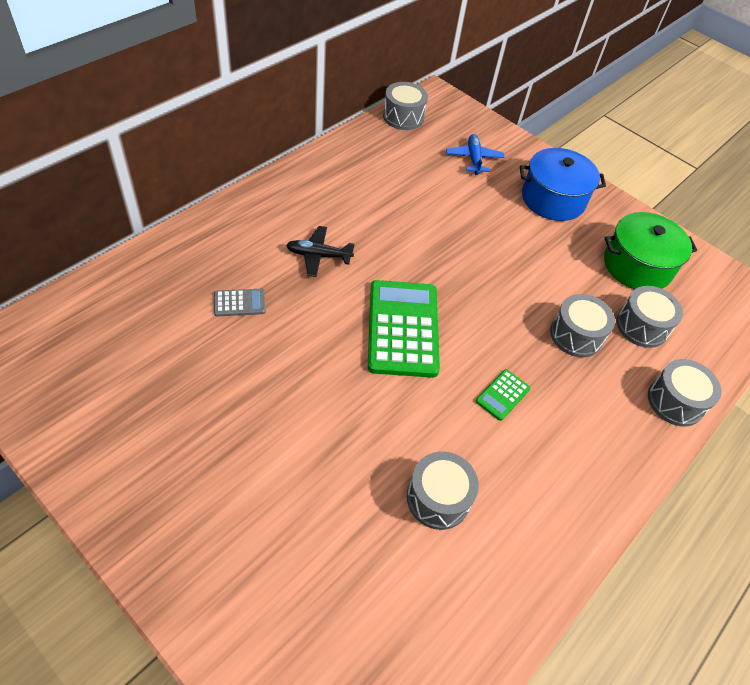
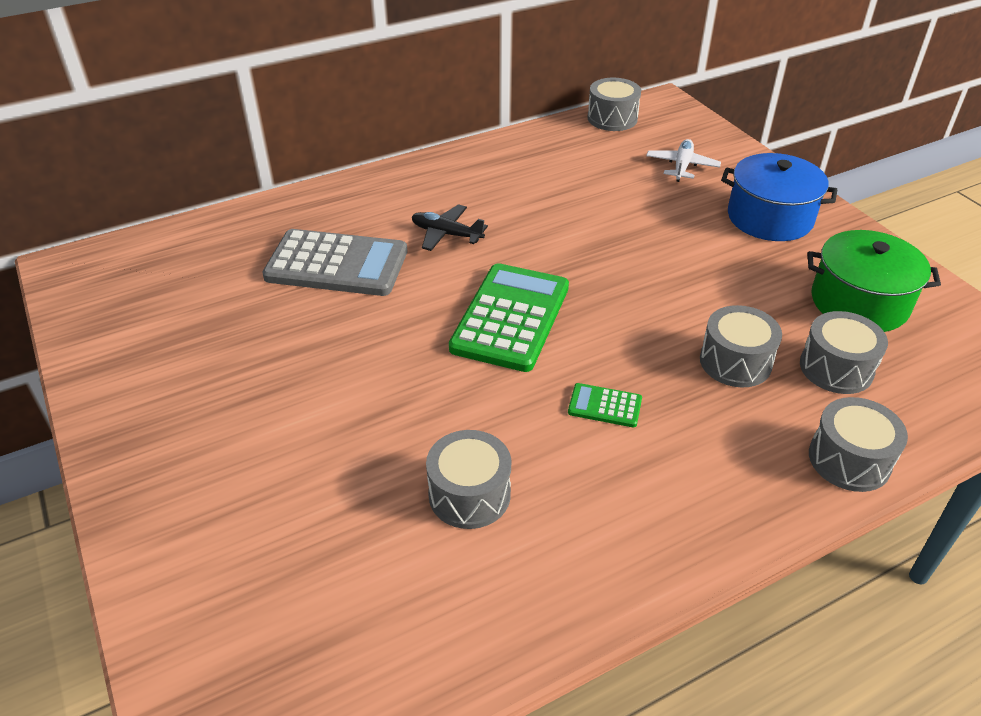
camera: 25 degrees right, 10 degrees down
grey calculator [214,289,266,316] -> grey calculator [262,229,407,296], size x2.23
blue plane [446,134,504,175] -> white plane [646,139,721,182]
green calculator [476,369,531,421] -> green calculator turned 45 degrees clockwise [568,383,642,427]

